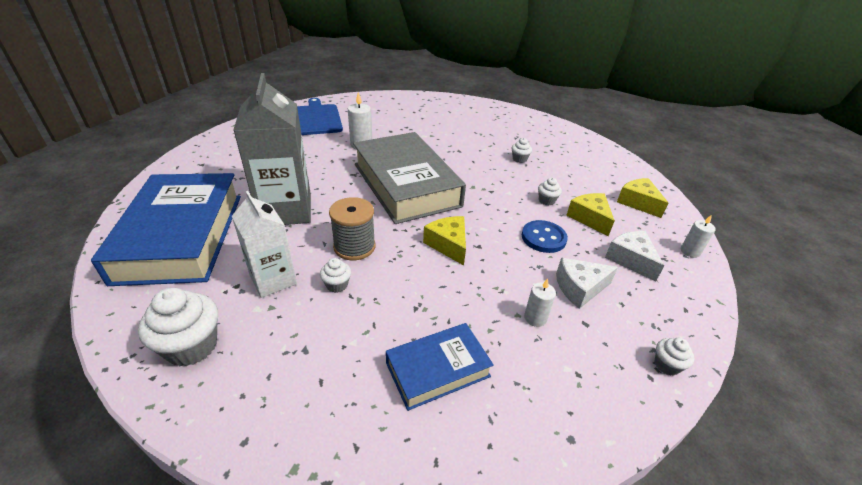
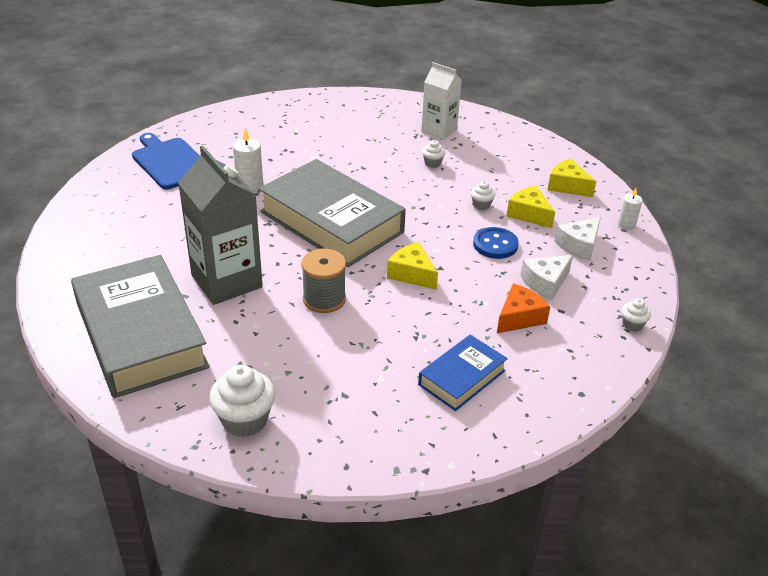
camera: 20 degrees left, 0 degrees up
blue book [91,173,241,286] -> grey book [71,255,210,398]
white carton [232,191,297,298] -> white carton moved to [421,62,462,140]
white cupcake [320,258,351,293] -> none
white candle [524,279,556,327] -> orange cheese [497,283,550,333]
white cheese [605,231,665,281] -> white cheese turned 90 degrees counterclockwise [554,217,601,261]

